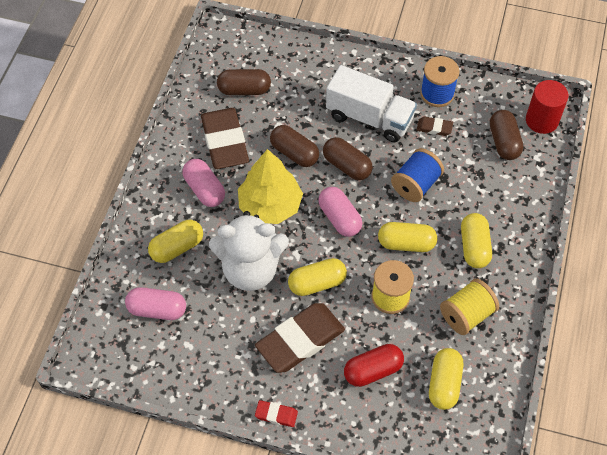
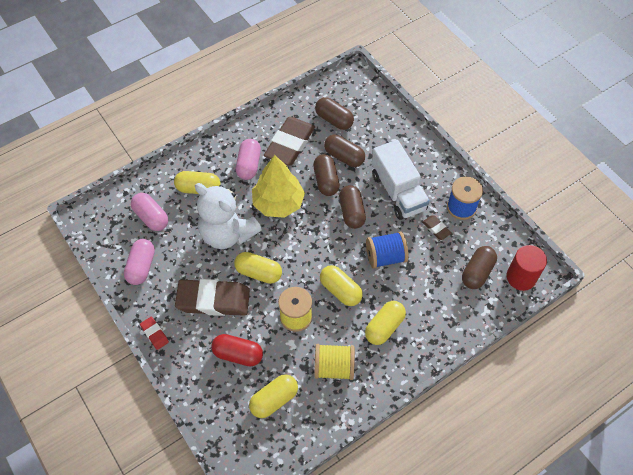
camera: 40 degrees right, 0 degrees up
pink capsule [318,187,362,237] -> pink capsule moved to [124,239,155,285]
none -> brown capsule [324,135,365,167]

